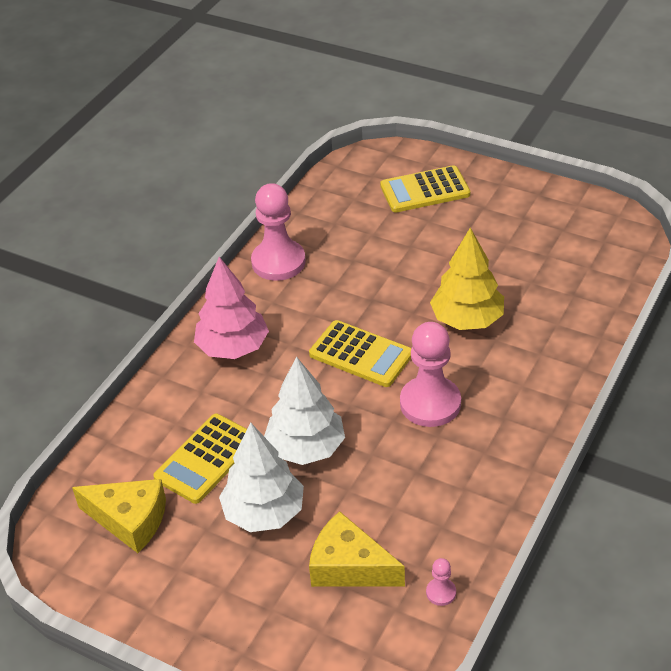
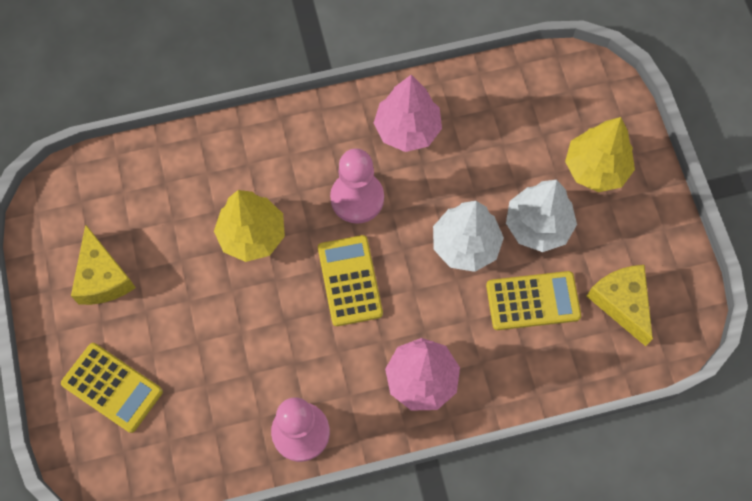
camera: 135 degrees left, 25 degrees up
yellow cheese [309,511,405,587] -> yellow cheese moved to [71,225,136,305]
pink pawn [426,558,456,606] -> none
none -> pink tree [374,75,442,152]
none -> yellow tree [565,117,635,192]

